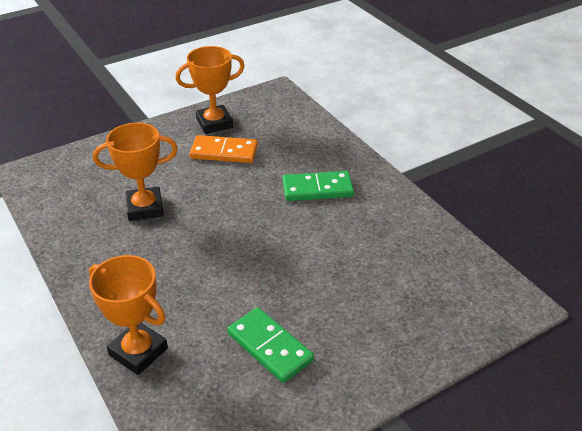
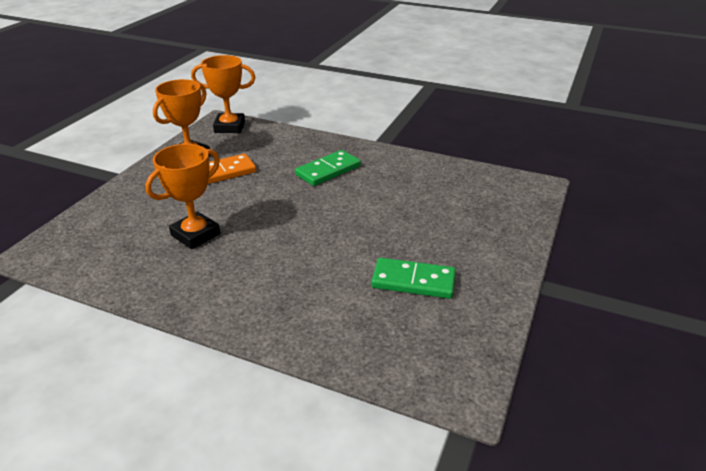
camera: 35 degrees left, 5 degrees down
orange trophy [89,255,168,375] -> orange trophy moved to [191,55,256,133]

